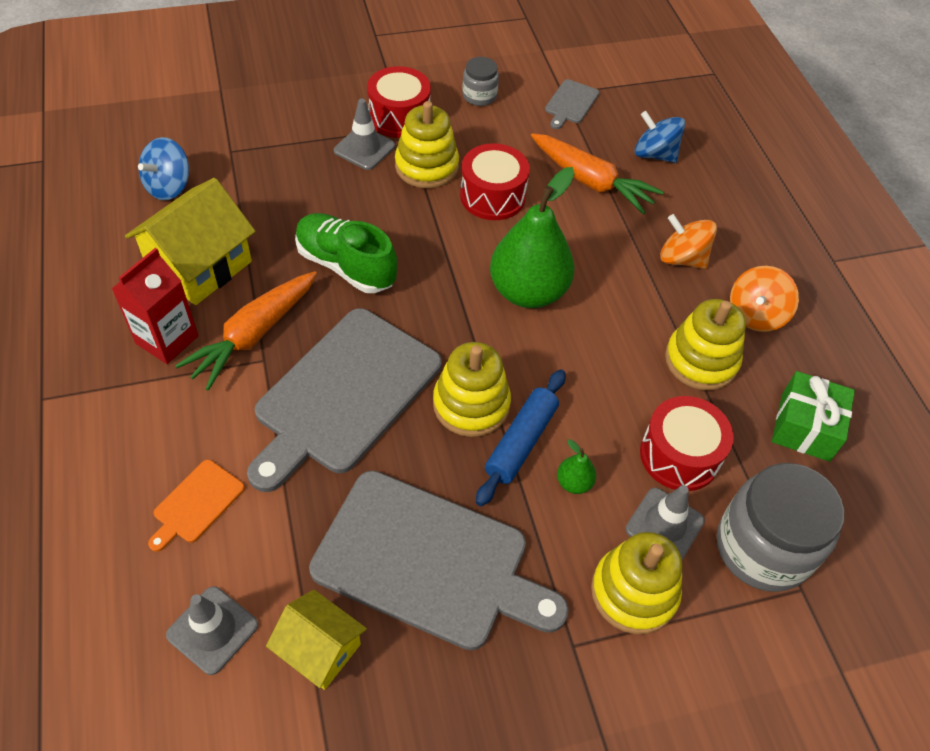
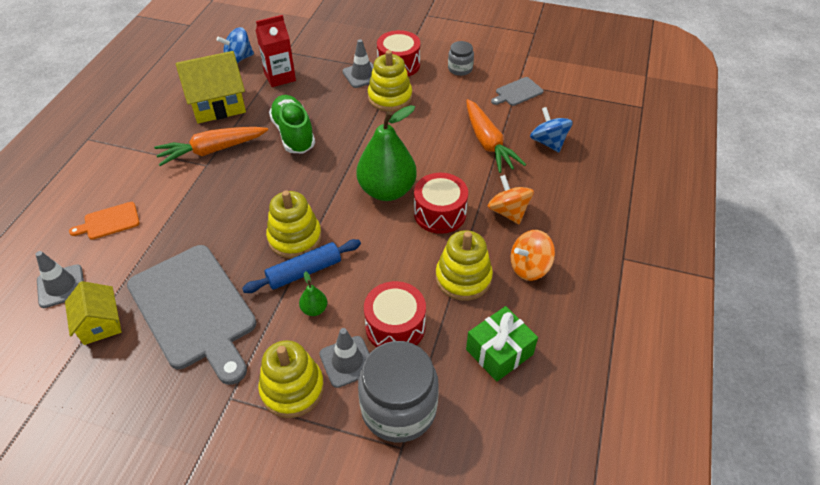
camera: 35 degrees right, 5 degrees down
red carton [112,248,198,364] -> red carton moved to [256,15,296,87]
grey cutting board [247,308,442,492] -> none
red drum [460,143,530,220] -> red drum moved to [414,173,468,234]

